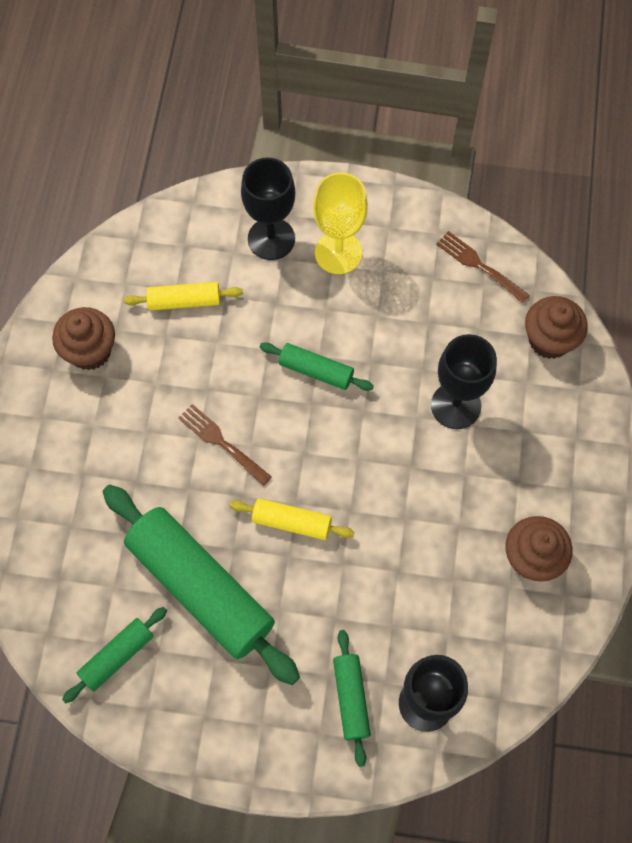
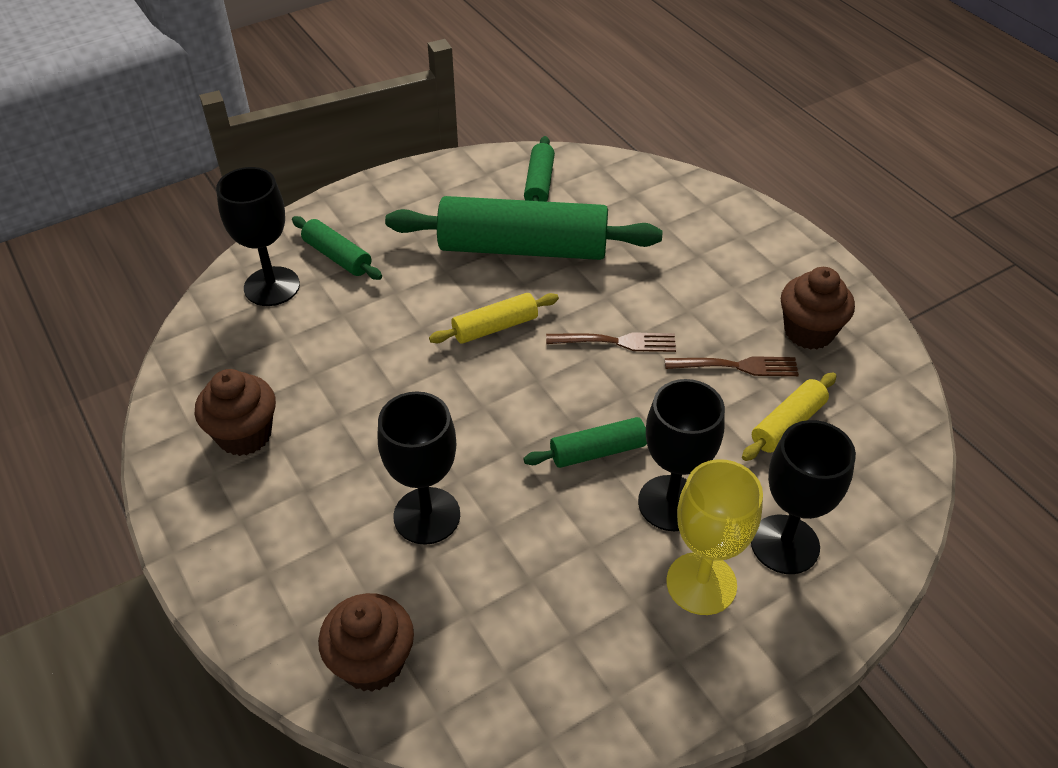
camera: 140 degrees right, 20 degrees down
brown fork [436,231,530,303] -> brown fork moved to [665,356,799,376]
none -> black goblet [638,379,725,531]

